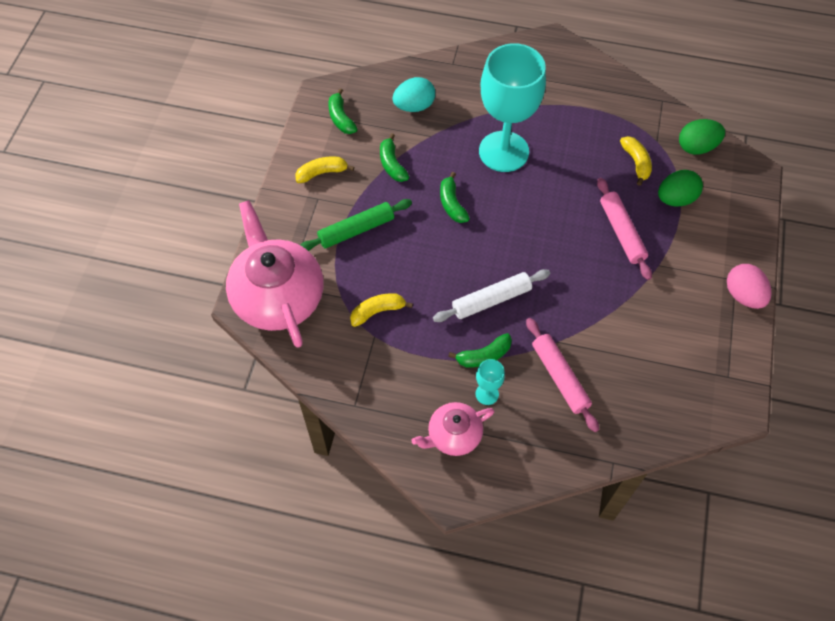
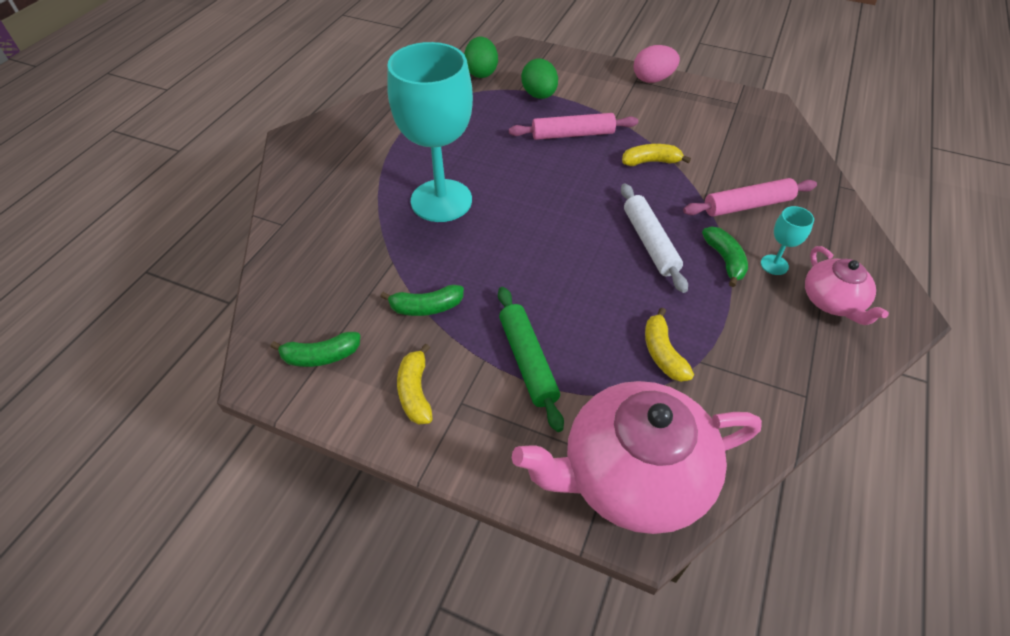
camera: 80 degrees left, 10 degrees down
turquoise egg [392,77,435,112] -> none
green banana [440,172,470,223] -> none
yellow banana [620,136,652,186] -> yellow banana moved to [622,144,691,166]

